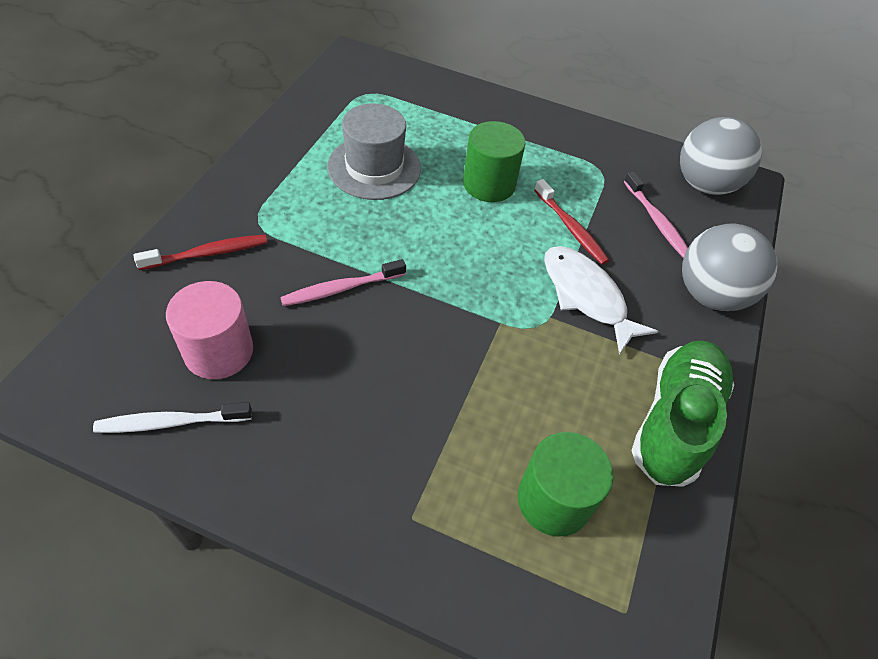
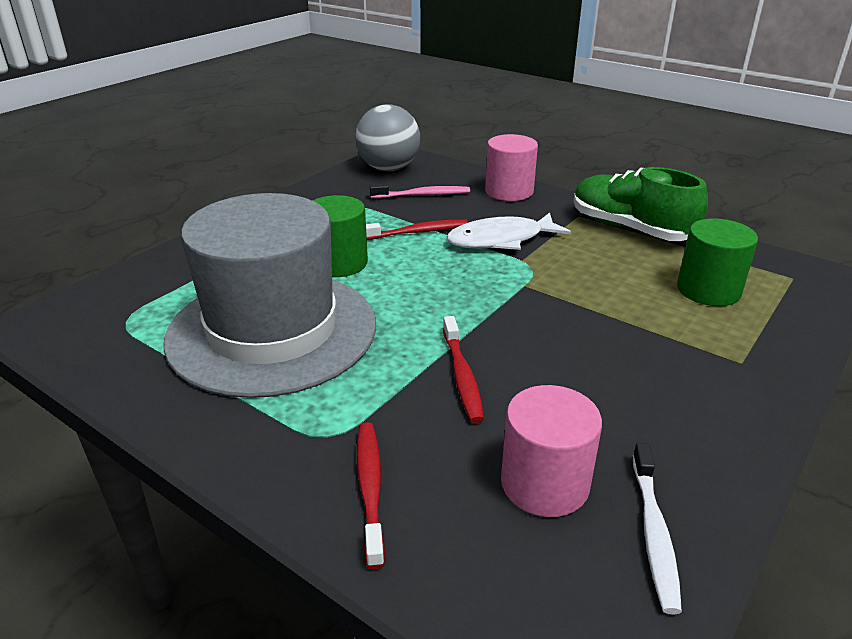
camera: 70 degrees left, 20 degrees down
pink toothbrush [280,259,406,306] -> red toothbrush [443,316,484,423]
grey hat [327,104,421,200] -> grey hat [164,193,376,398], size x1.76
grey ball [682,223,777,311] -> pink cylinder [485,134,538,201]

